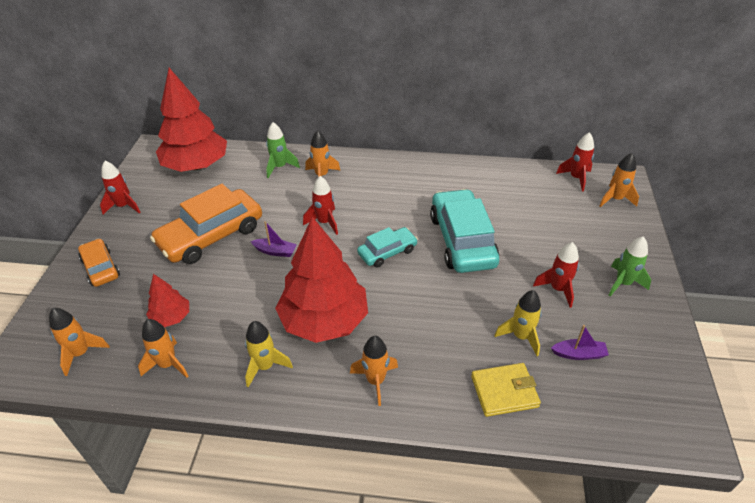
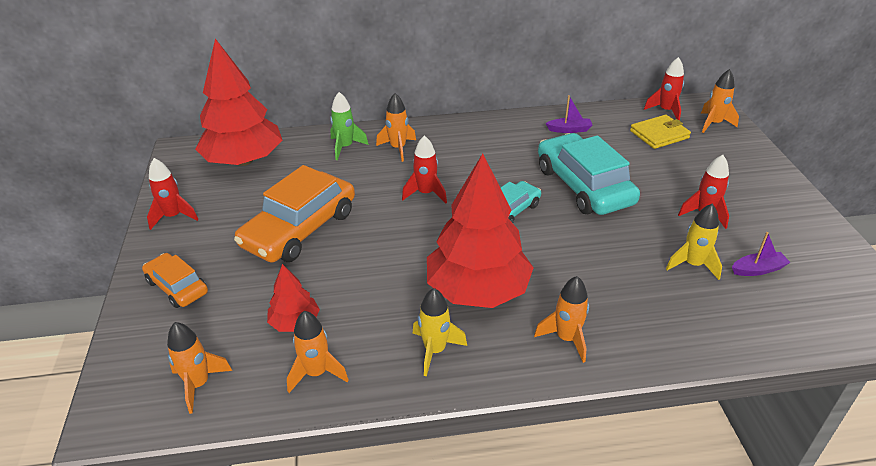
camera: 15 degrees left, 5 degrees down
purple boat [250,221,297,257] -> purple boat moved to [546,95,593,133]
yellow wallet [471,363,541,417] -> yellow wallet moved to [630,115,691,149]
green rocket [608,236,651,296] -> none

